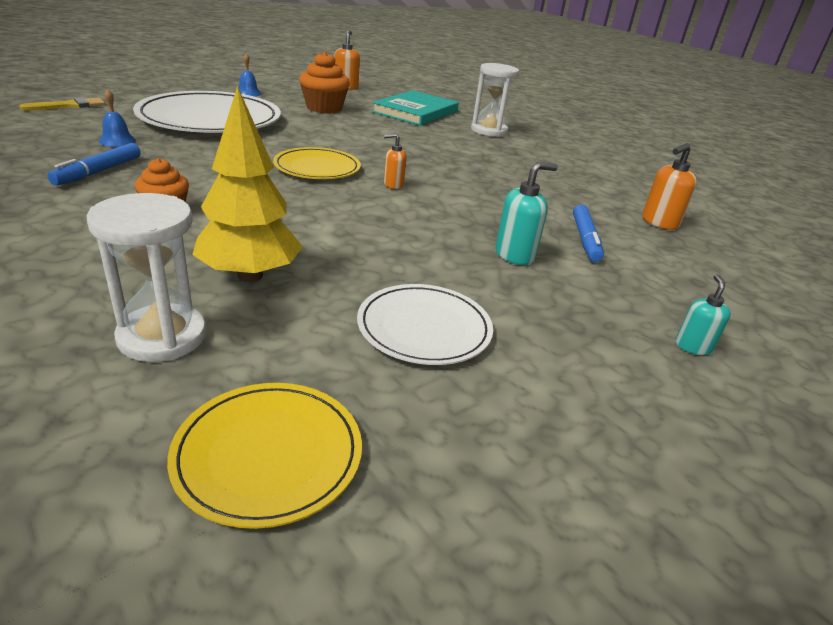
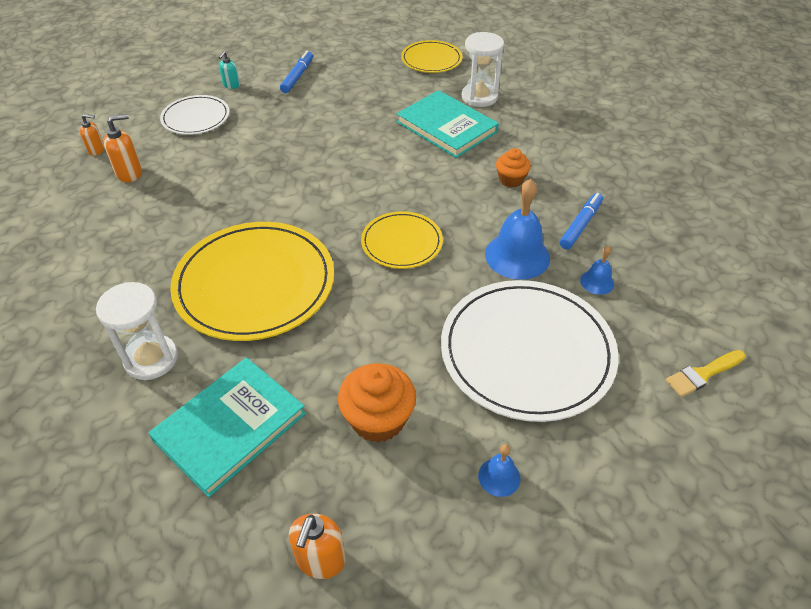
camera: 165 degrees left, 15 degrees up
yellow tree [192,86,303,282] -> turquoise book [397,90,499,158]
white plate [357,284,493,365] -> white plate moved to [160,95,230,135]
orange soap dispenser [384,133,406,189] -> orange soap dispenser moved to [80,114,105,156]
turquoise soap dispenser [495,162,558,265] -> none
blue marker [573,205,604,262] -> blue marker moved to [280,51,313,93]
none -> yellow plate [170,222,334,341]
none -> blue bell [485,179,550,280]

